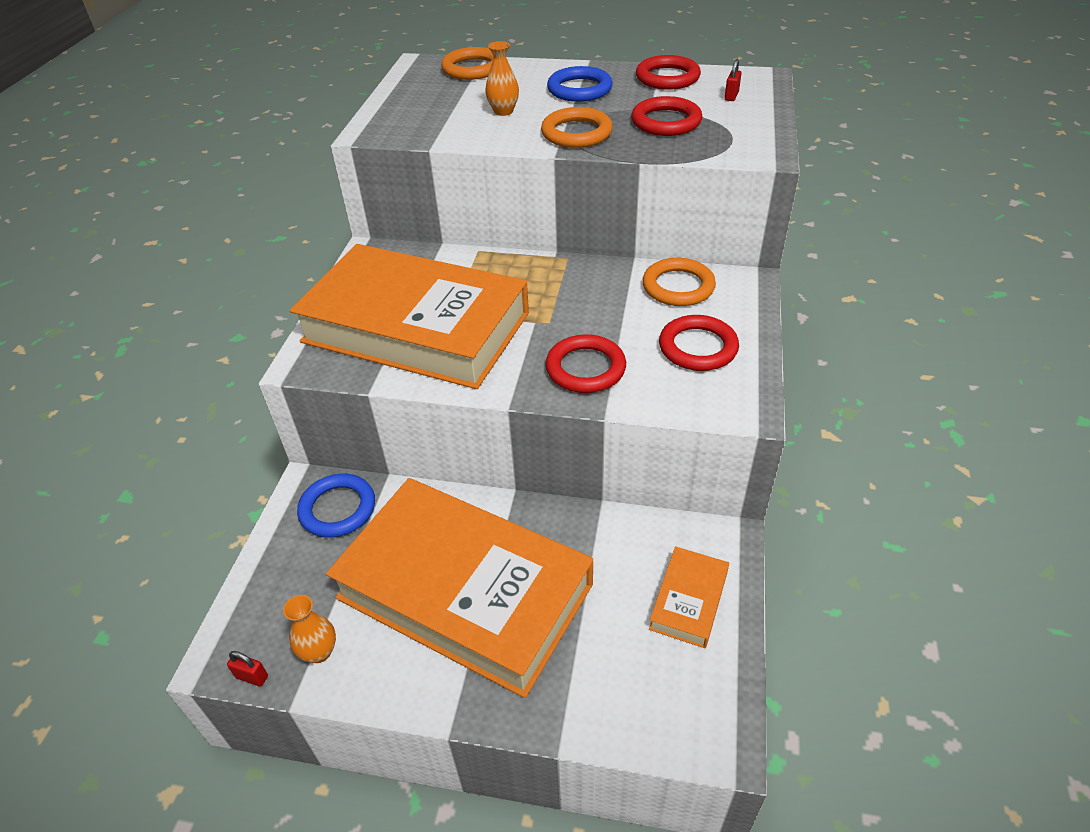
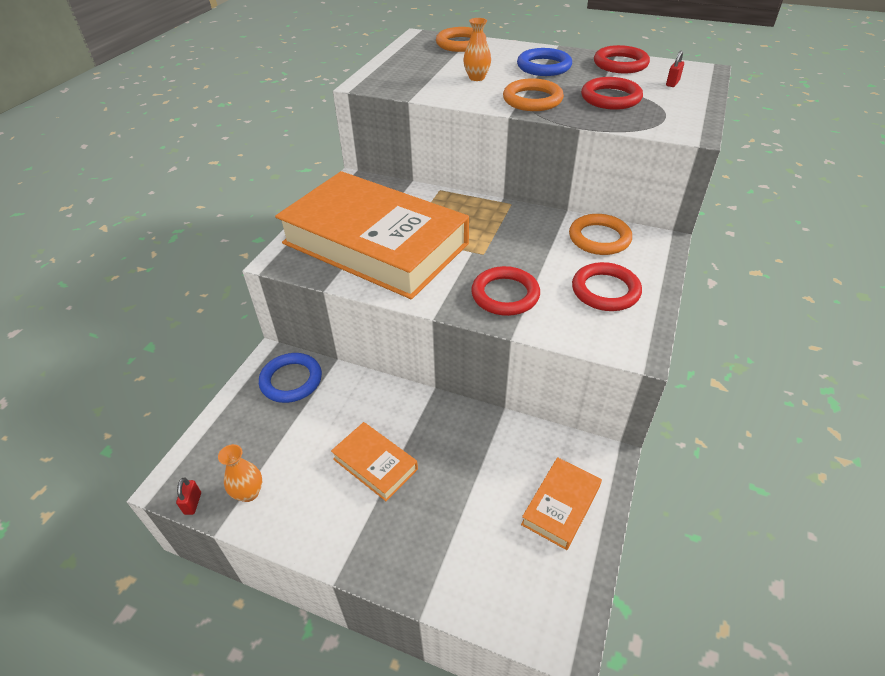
camera: 10 degrees right, 0 degrees up
red padlock [227,651,268,687] -> red padlock turned 60 degrees clockwise [176,478,201,515]
orange book [326,478,593,698] -> orange book [331,422,418,501], size x0.41

